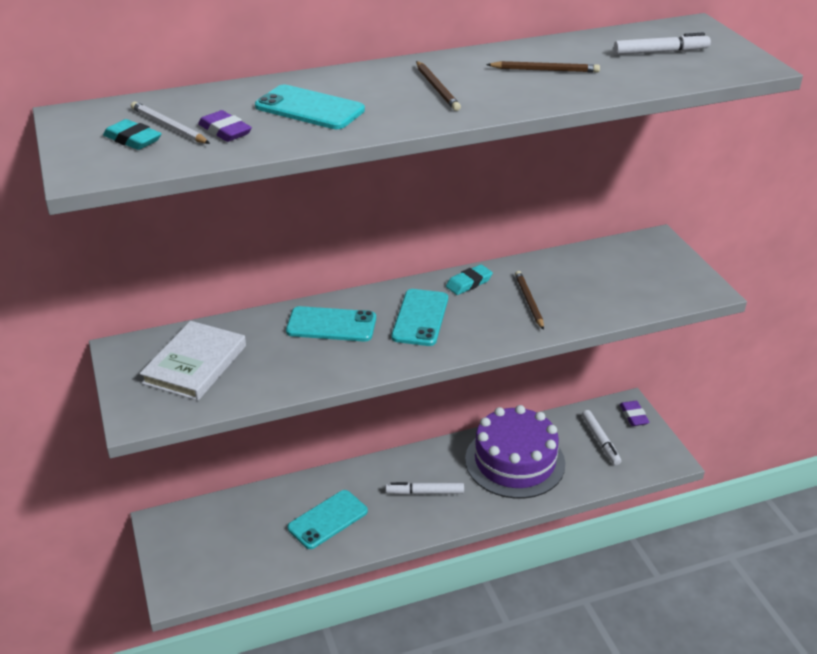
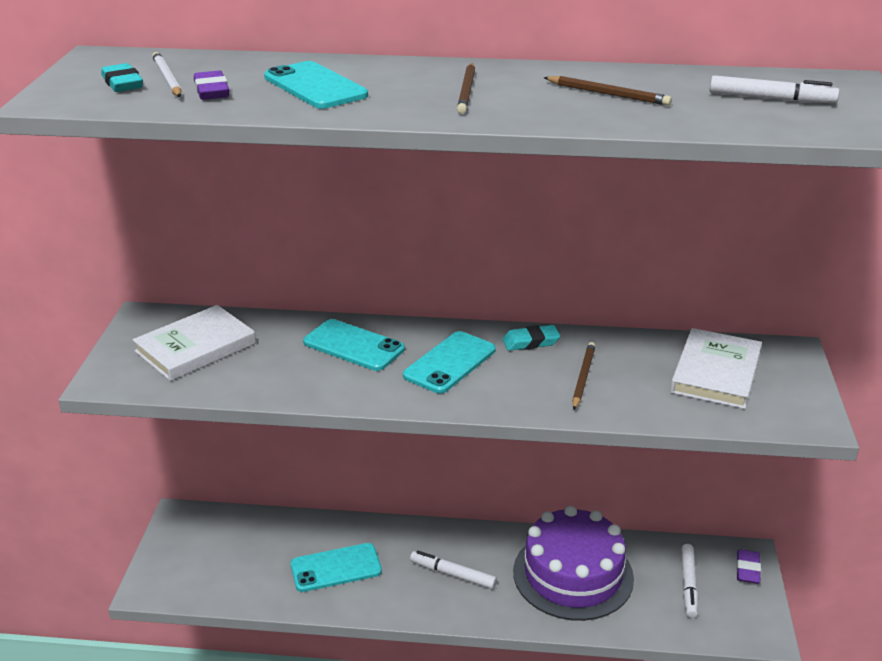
camera: 25 degrees right, 5 degrees down
none -> white book [670,328,762,409]

